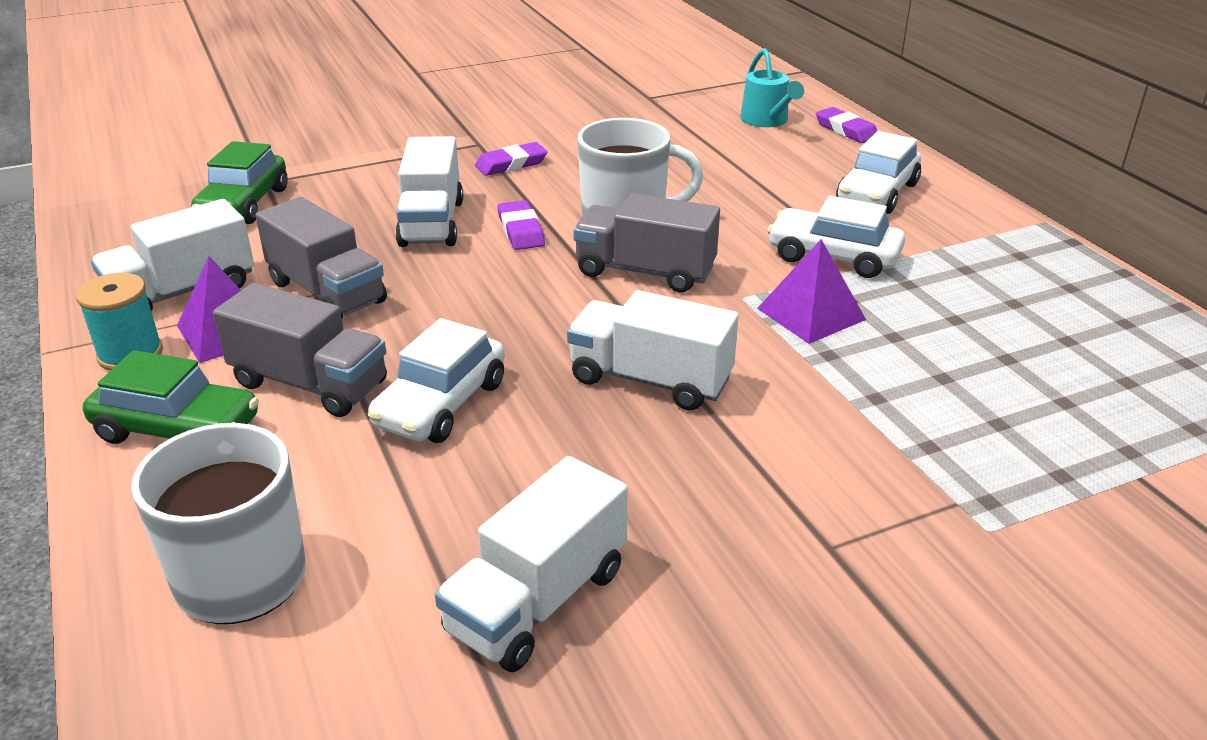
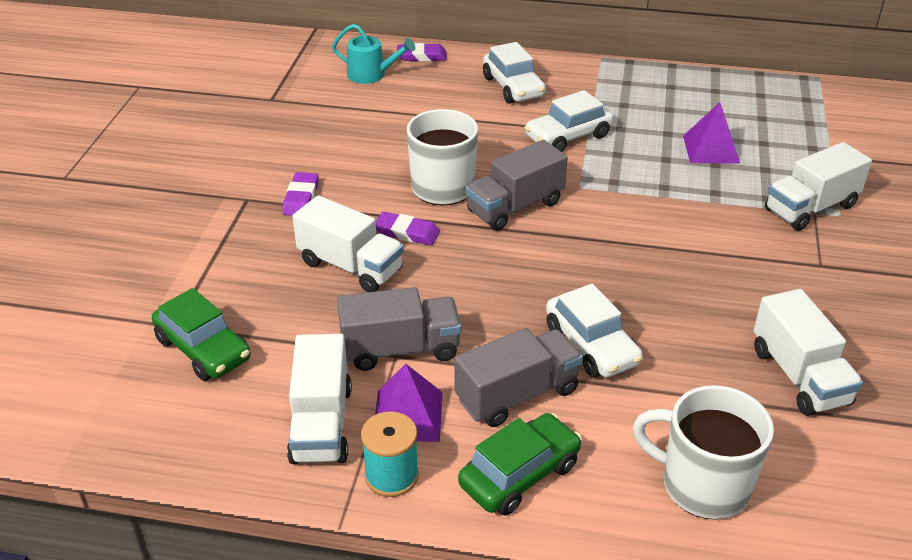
camera: 55 degrees left, 5 degrees up
white truck [567,290,739,410] -> white truck moved to [765,142,872,231]
purple pyramid [757,239,866,344] -> purple pyramid moved to [683,102,740,164]

